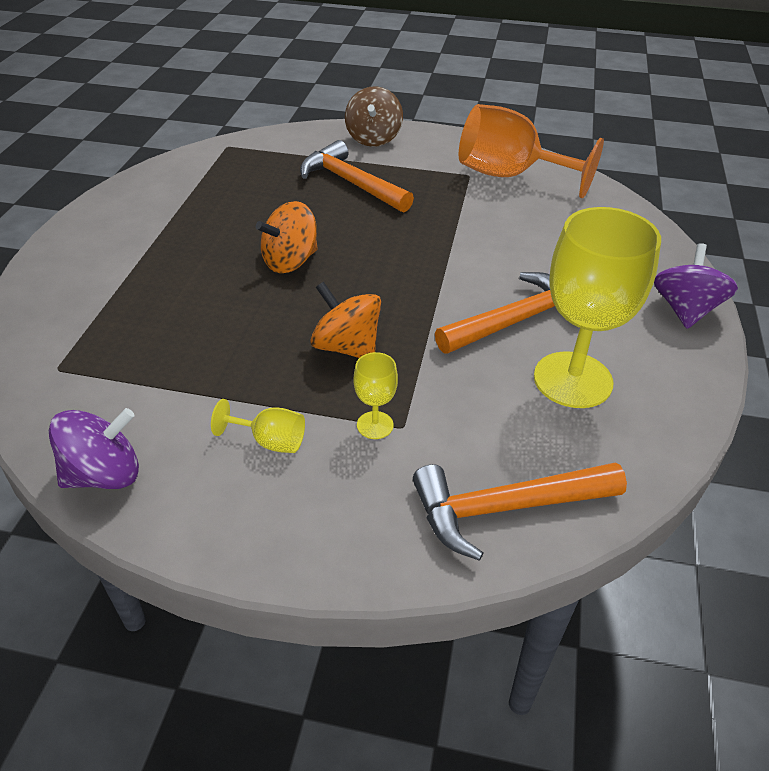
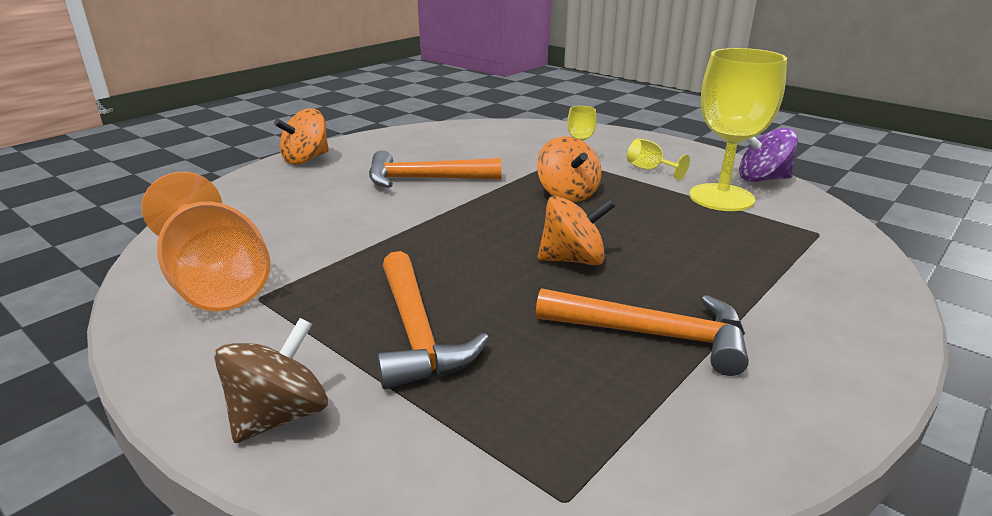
camera: 150 degrees left, 15 degrees down
orange hammer [413,462,627,561] -> orange hammer moved to [536,288,749,376]
yellow goblet [534,207,661,408] -> yellow goblet moved to [689,48,787,211]
purple spinning top [654,243,738,329] -> orange spinning top [274,108,329,165]

